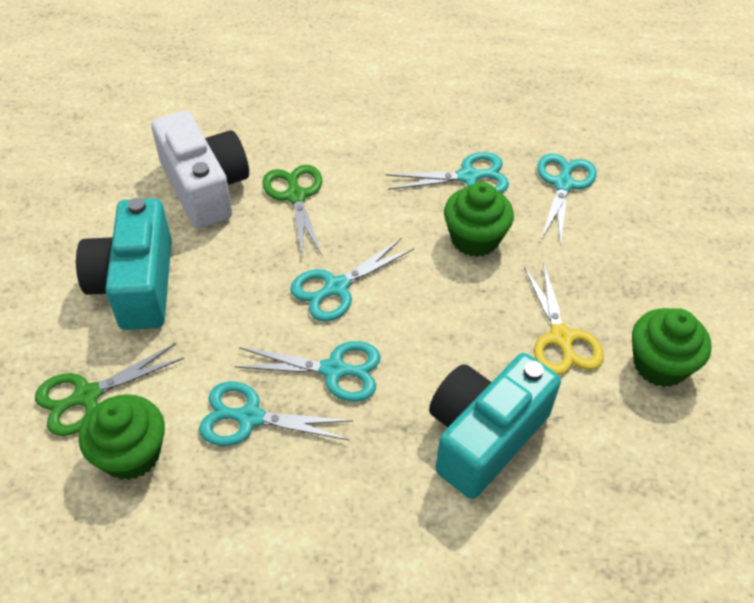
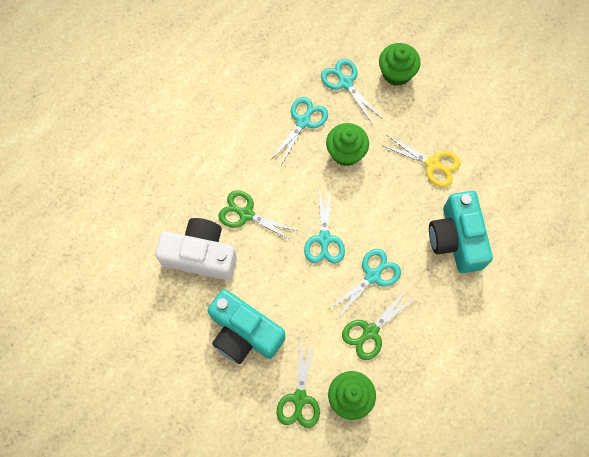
camera: 50 degrees left, 20 degrees up
turquoise scissors [199,381,353,446] -> green scissors [342,289,417,360]
green cupcake [632,308,711,387] -> green cupcake moved to [379,43,421,86]

